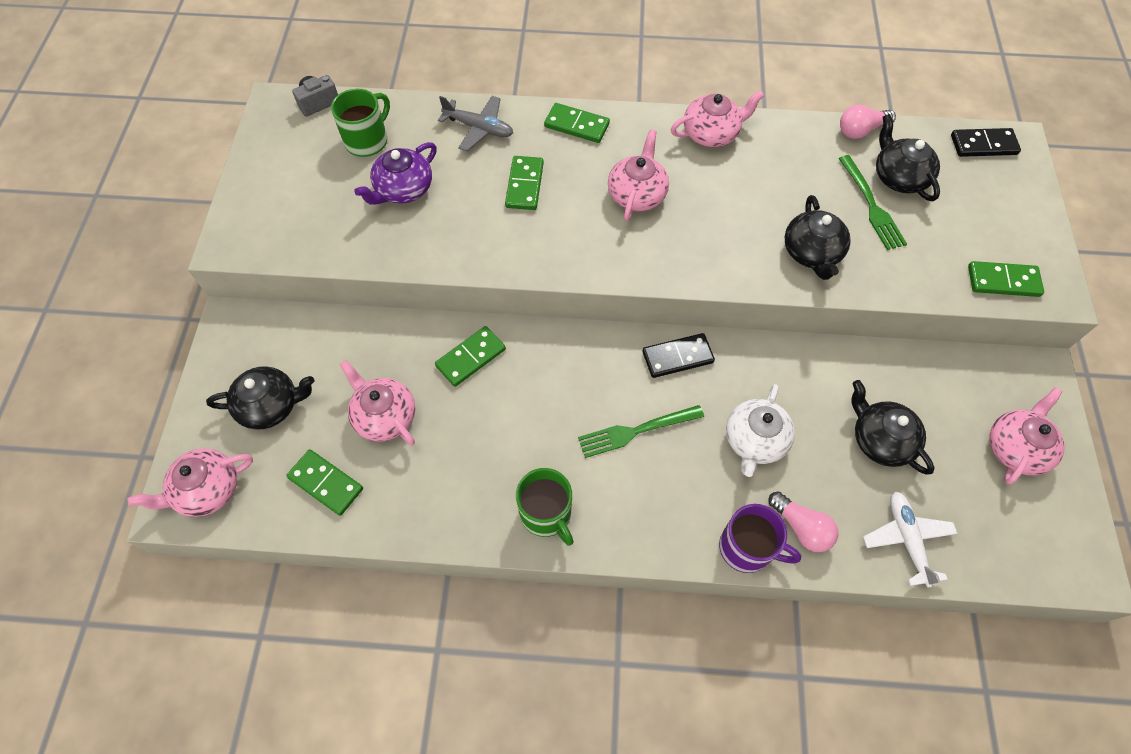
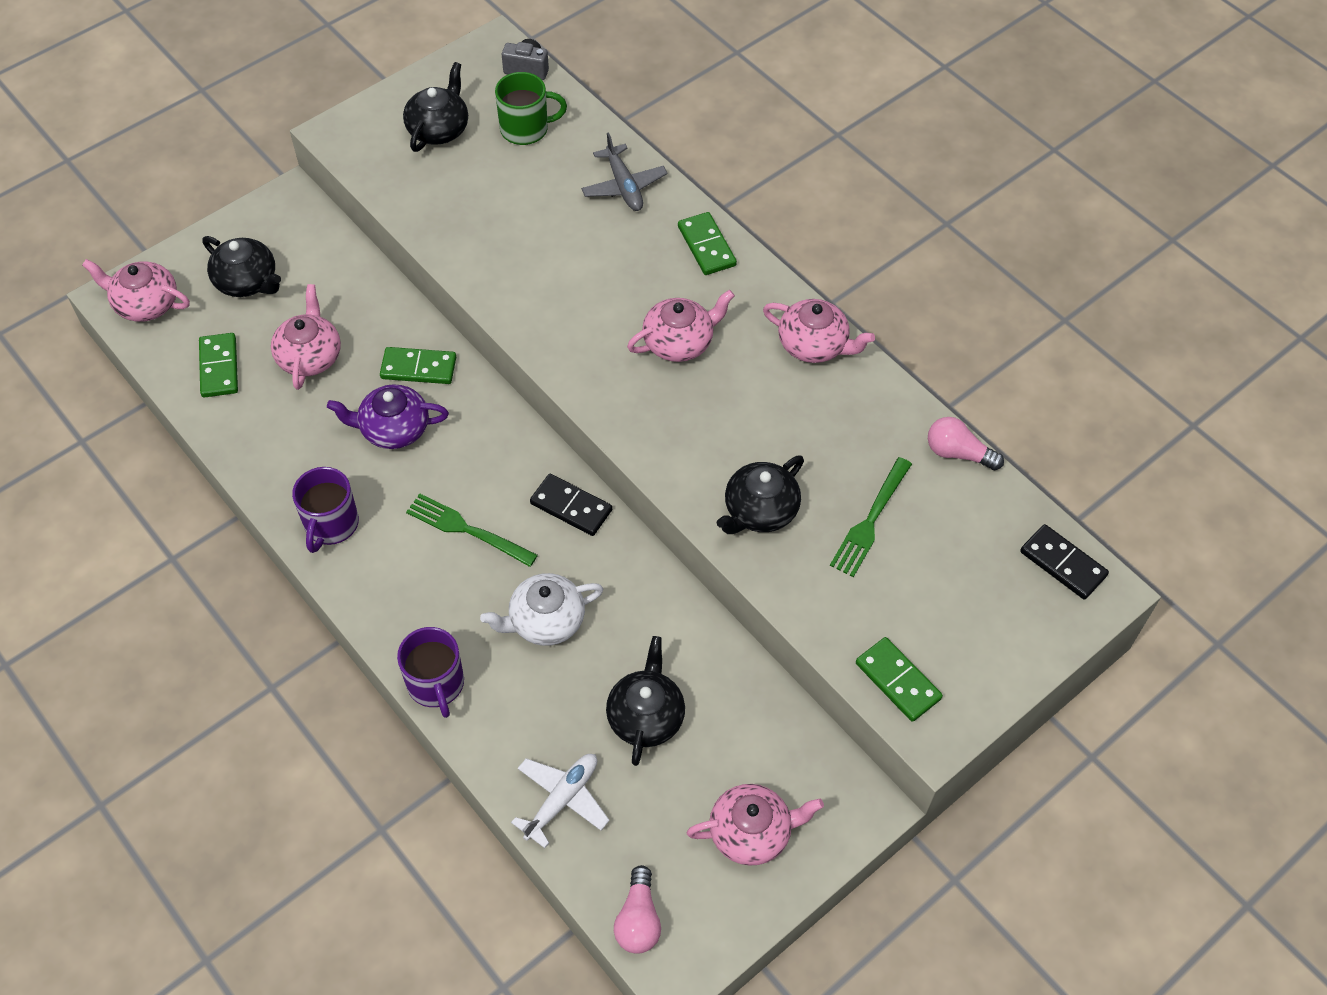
camera: 45 degrees right, 5 degrees down
purple teapot [354,142,437,205] -> purple teapot moved to [327,384,449,449]
green domino [505,156,544,210] -> none
green mug [516,468,574,546] -> purple mug [292,467,359,553]
pink light bulb [769,492,839,552] -> pink light bulb moved to [614,865,661,954]
black teapot [876,114,940,201] -> black teapot moved to [403,62,468,152]

